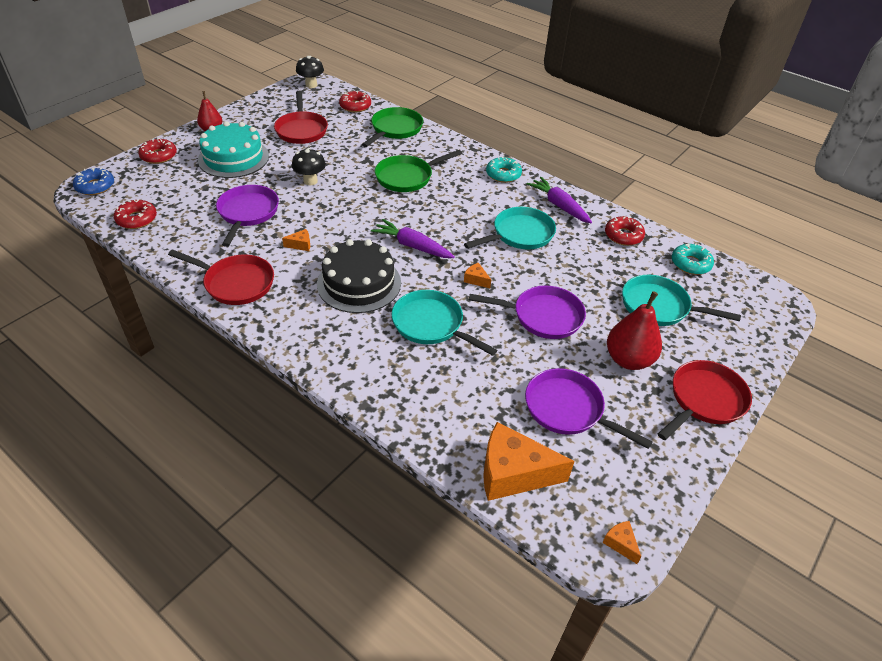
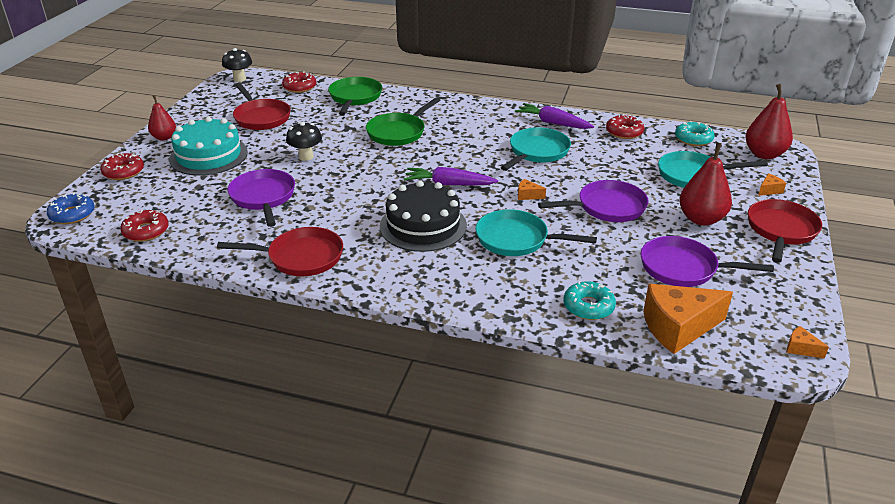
camera: 20 degrees left, 10 degrees down
orange cheese [282,229,310,251] -> orange cheese moved to [758,173,786,196]
turquoise donut [486,156,522,183] -> turquoise donut moved to [564,281,616,320]
none -> red pear [745,84,793,159]

